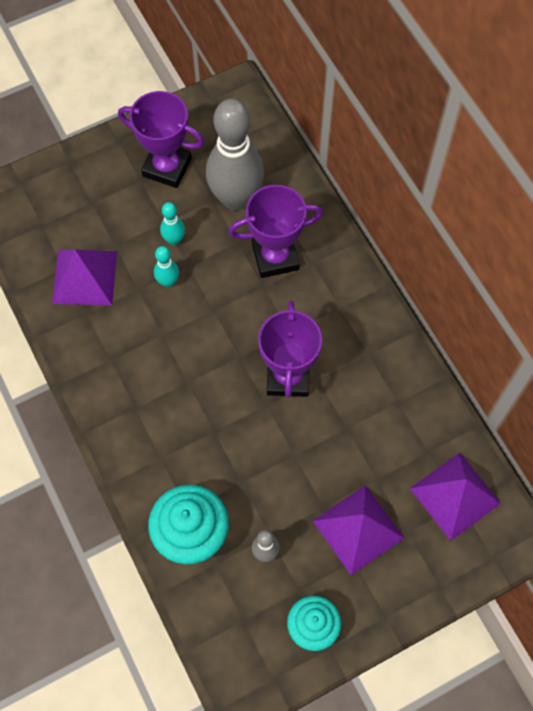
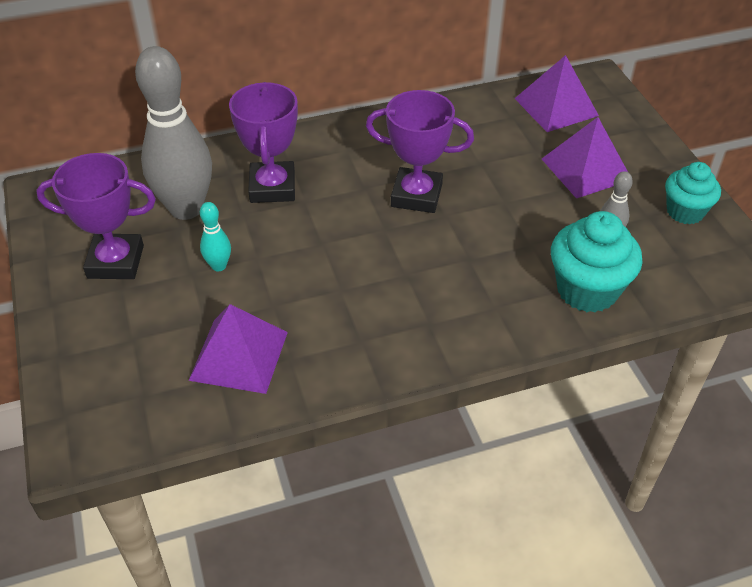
camera: 80 degrees left, 20 degrees down
purple trophy [118,91,204,188] -> purple trophy turned 60 degrees clockwise [36,153,156,279]
turquoise bowling pin [154,246,179,288] -> none

